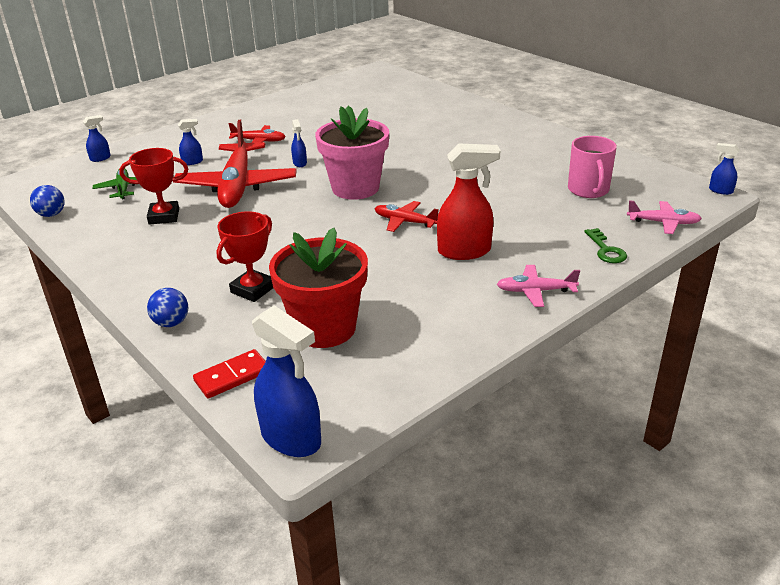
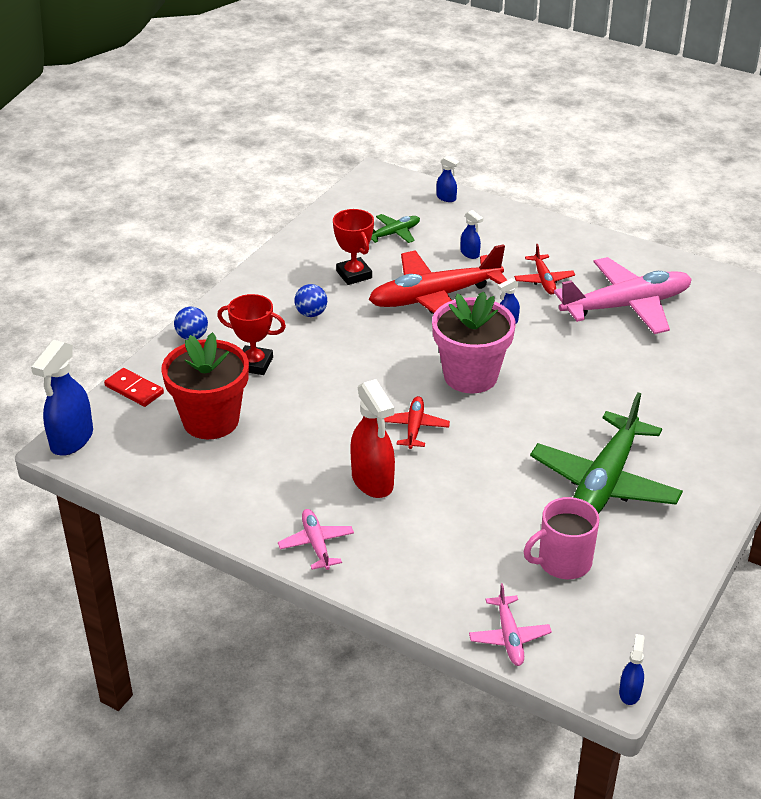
camera: 70 degrees right, 5 degrees up
blue ball [30,185,65,217] -> blue ball moved to [294,284,327,317]
green key [584,228,627,263] -> none
none -> green plane [530,392,683,514]
none -> pink plane [554,257,692,334]

